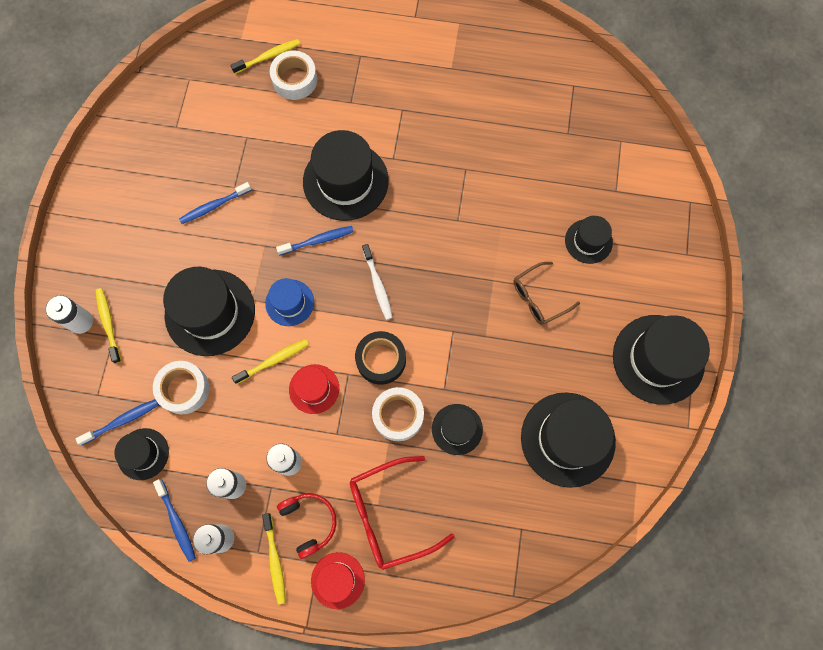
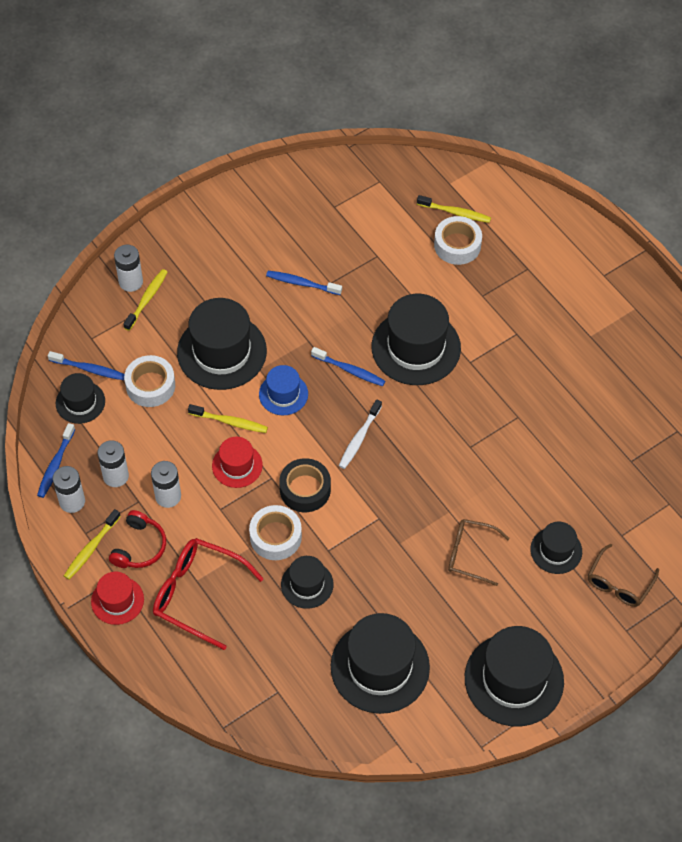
camera: 45 degrees right, 15 degrees down
none -> brown glasses [588,544,659,607]

